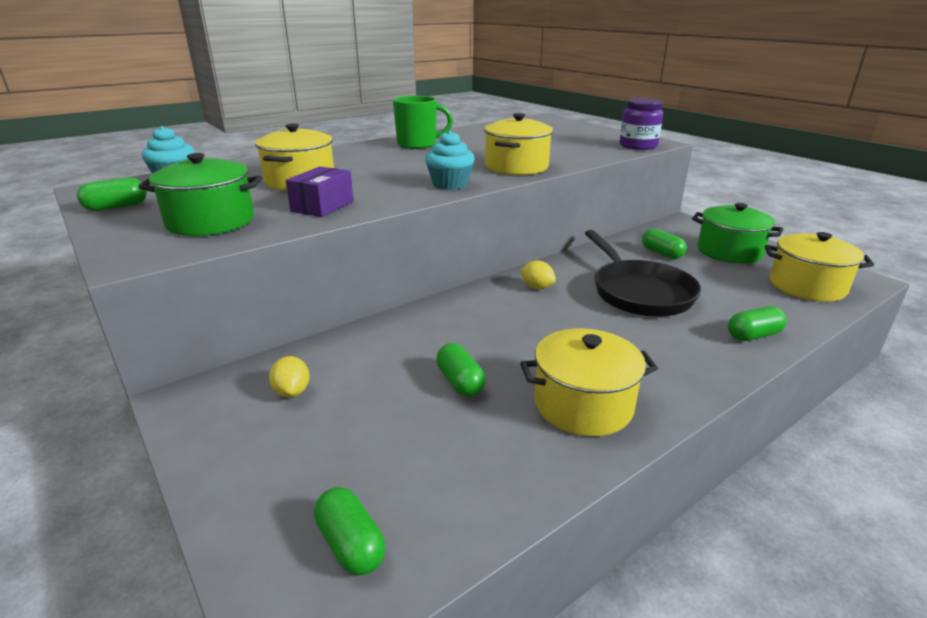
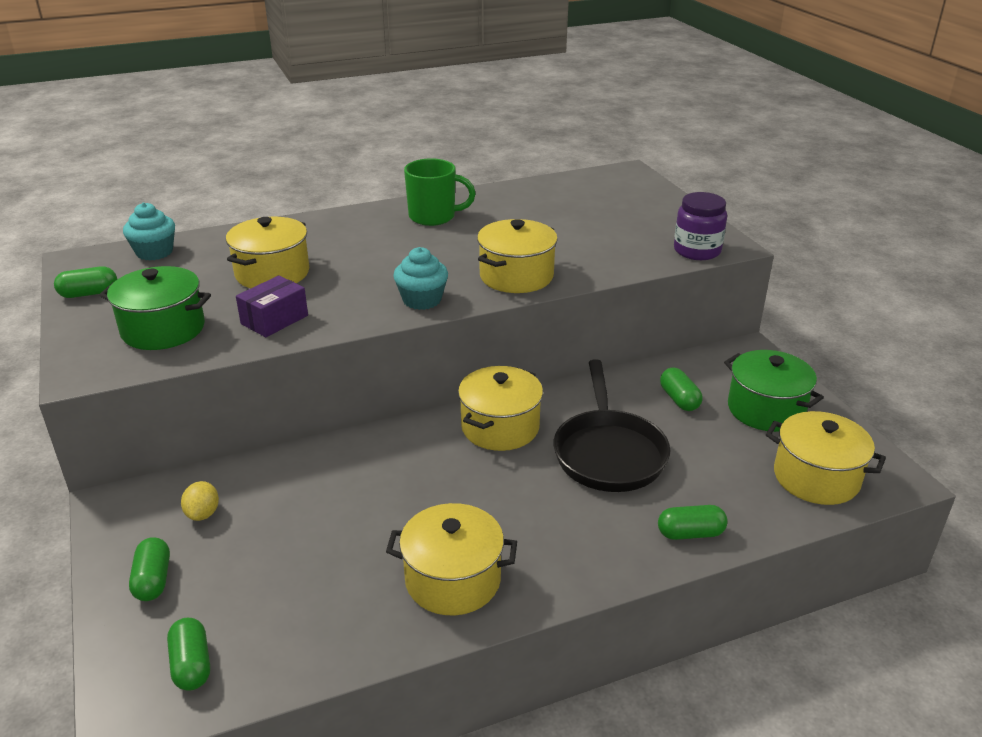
camera: 15 degrees right, 5 degrees up
green capsule [436,343,486,397] -> green capsule moved to [129,537,170,601]
yellow lemon [521,261,556,289] -> yellow pot [458,366,543,451]

